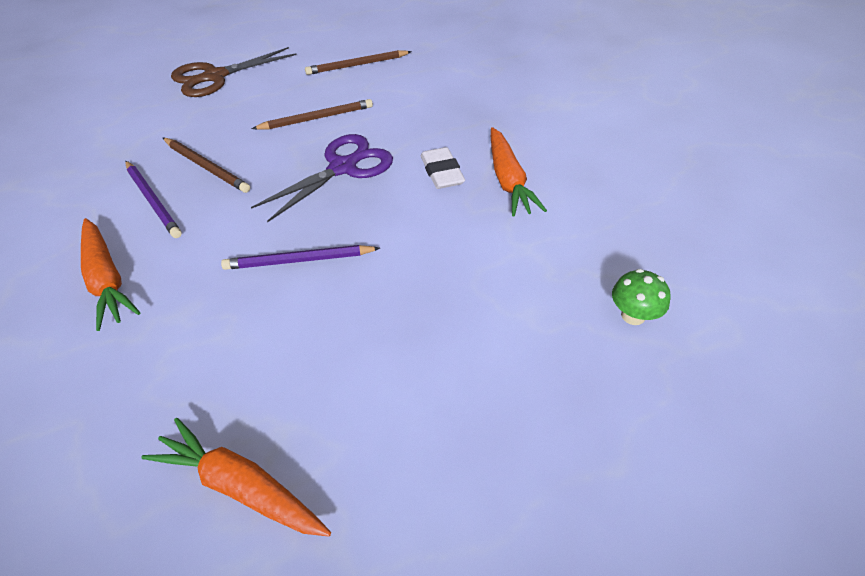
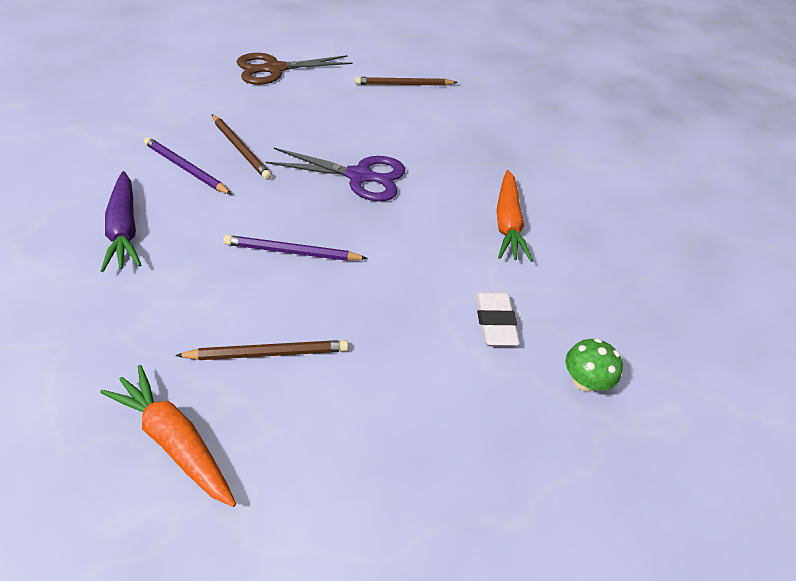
camera: 10 degrees right, 0 degrees up
orange carrot [81,218,141,331] -> purple carrot [101,171,141,272]
purple pencil [125,161,182,238] -> purple pencil turned 150 degrees clockwise [144,137,232,195]
purple scissors [251,134,393,222] -> purple scissors turned 45 degrees clockwise [266,148,406,201]
brown pencil [252,99,373,130] -> brown pencil moved to [175,340,348,360]
white eraser [421,147,465,189] -> white eraser moved to [476,292,519,346]

